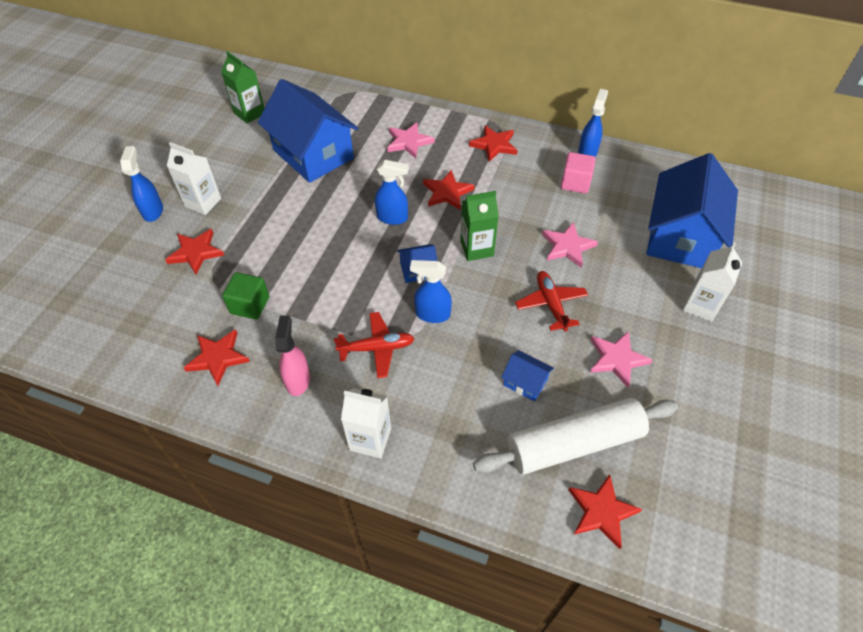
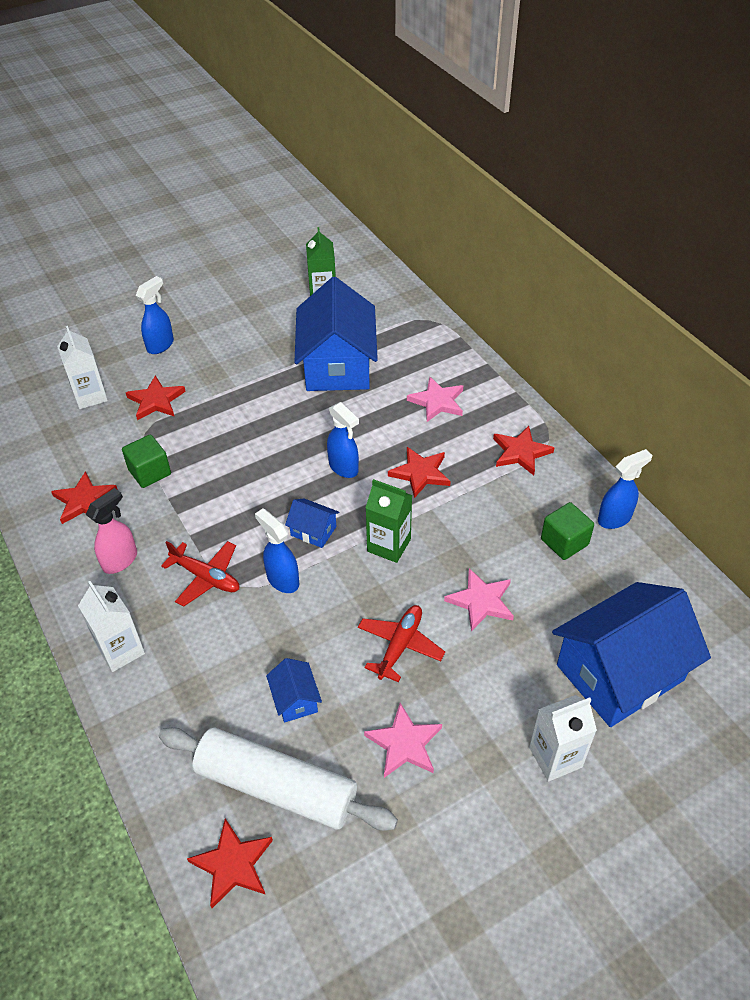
camera: 40 degrees right, 5 degrees down
white carton [167,142,221,215] -> white carton moved to [57,326,108,409]
pink cube [561,152,596,194] -> green cube [541,502,594,560]

